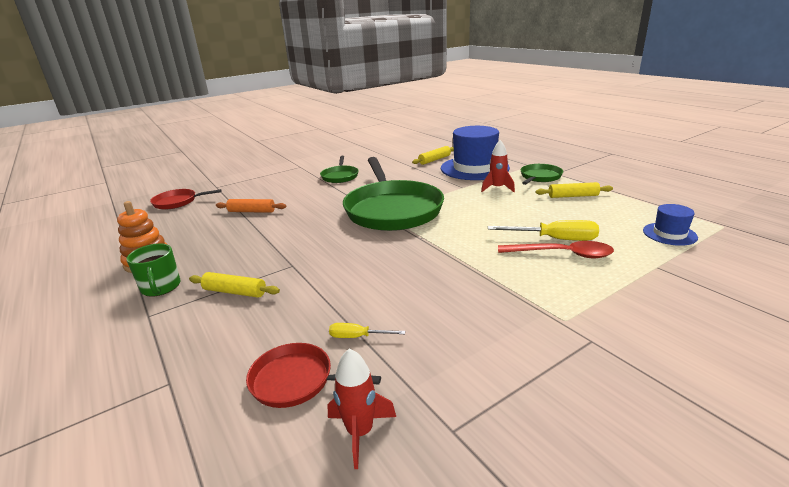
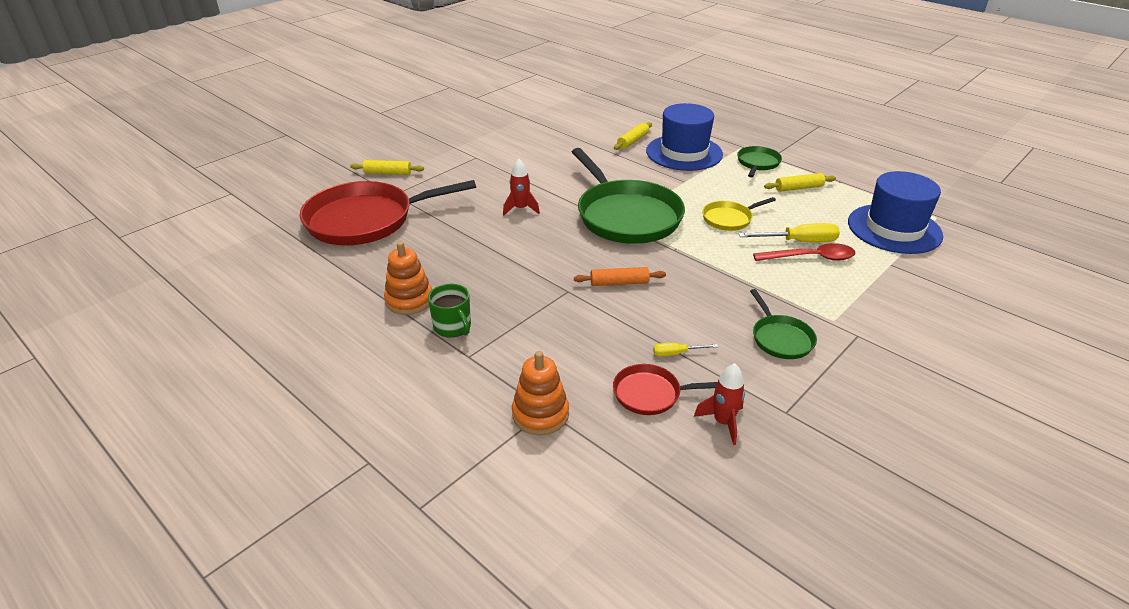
camera: 15 degrees left, 10 degrees up
red pan [150,189,221,209] -> red pan [300,180,476,245], size x2.14
yellow rolling pin [189,272,280,298] -> yellow rolling pin moved to [350,160,424,175]
orange rolling pin [216,199,286,213] -> orange rolling pin moved to [574,267,666,286]
green pan [320,156,359,183] -> green pan moved to [750,289,817,359]
red rocket [481,140,515,192] -> red rocket moved to [503,159,540,215]
blue hat [643,204,698,246] -> blue hat [848,171,943,254], size x2.05
none -> orange stacking toy [512,351,569,435]
none -> yellow pan [702,197,776,231]

